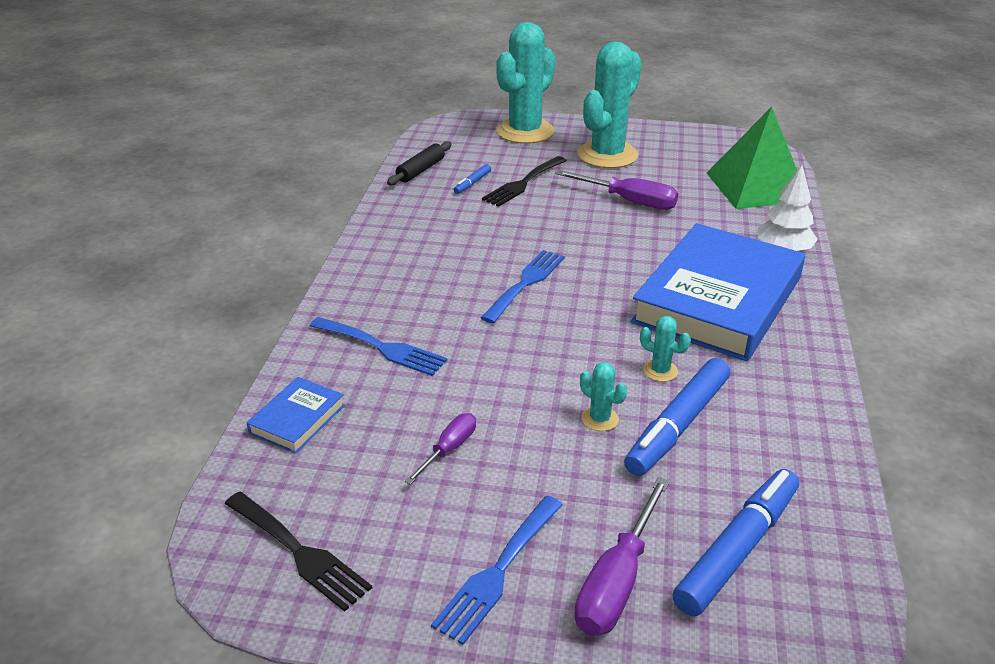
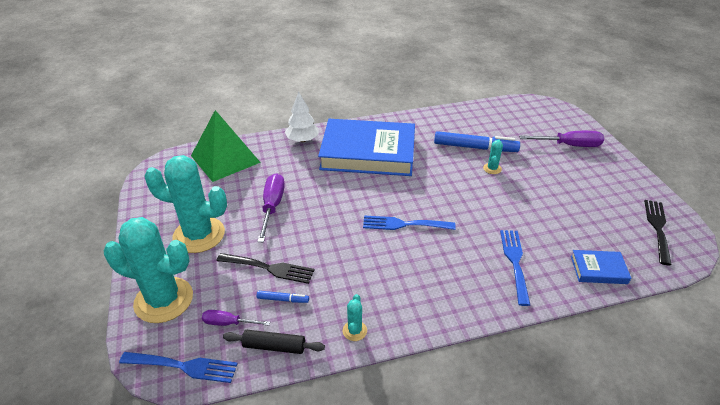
camera: 115 degrees left, 5 degrees up
purple screwdriver [405,413,476,485] -> purple screwdriver moved to [202,310,270,326]
blue fork [431,496,563,645] -> blue fork moved to [119,352,238,383]
turquoise cactus [640,316,691,382] -> turquoise cactus moved to [343,294,367,341]
blue marker [672,469,799,616] -> none

